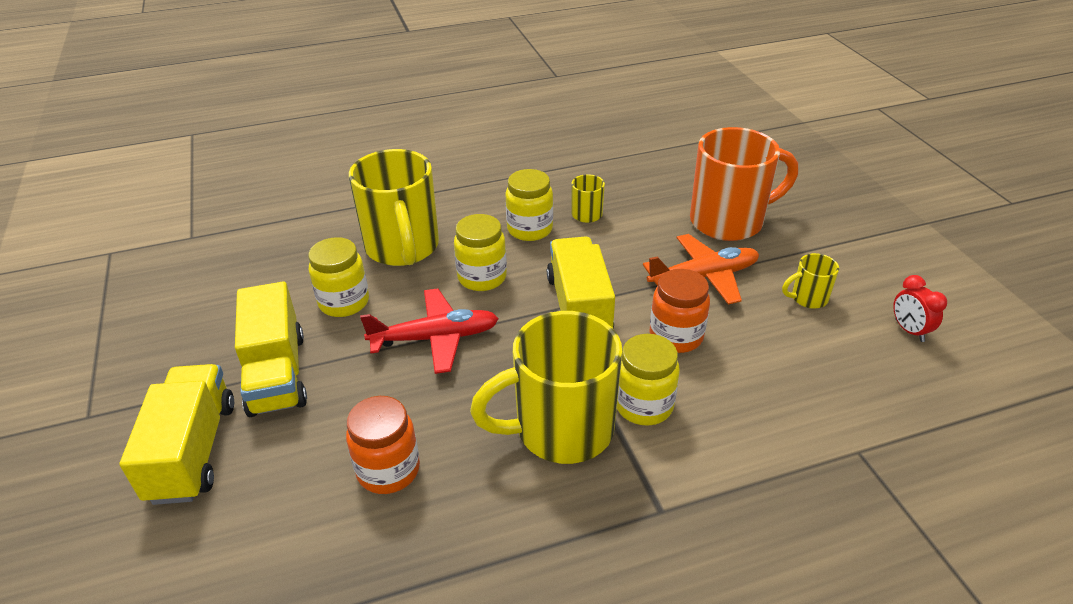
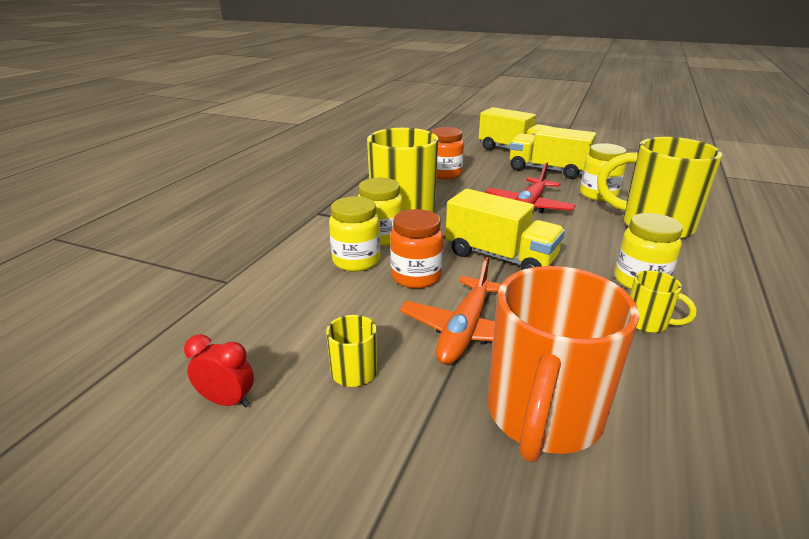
camera: 130 degrees right, 10 degrees down
yellow jar [454,214,507,291] -> yellow jar moved to [329,196,381,271]

